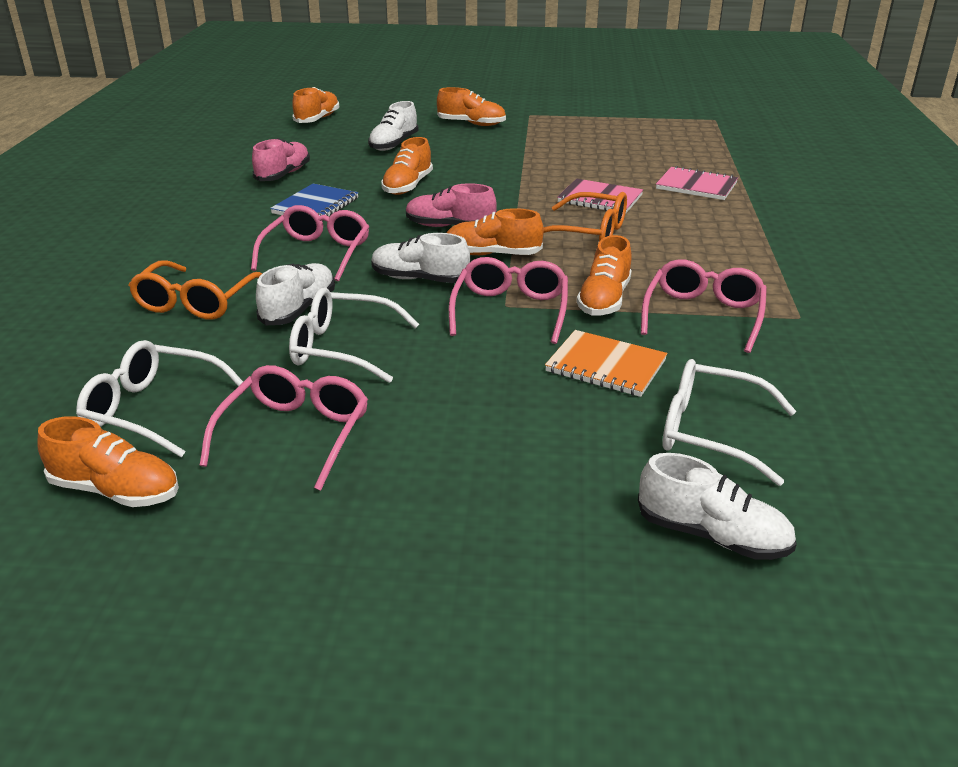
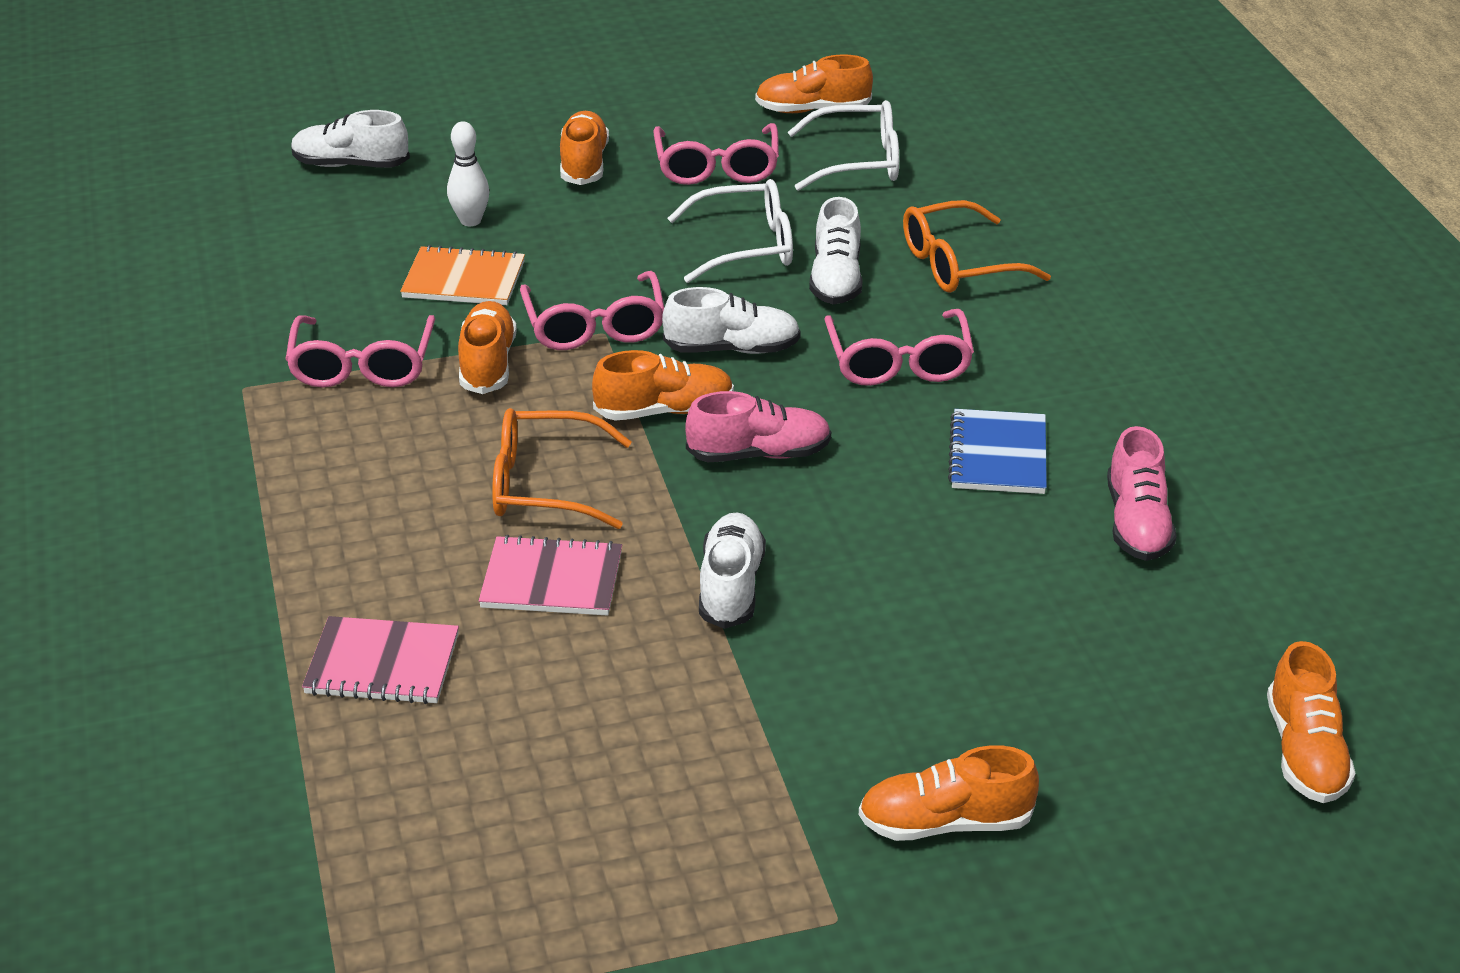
camera: 160 degrees right, 5 degrees up
orange glasses [129,260,263,320] -> orange glasses turned 105 degrees counterclockwise [903,200,1051,293]
white shoe [368,101,419,151] -> white shoe moved to [699,512,766,629]
orange shoe [381,137,433,195] -> orange shoe moved to [560,111,609,185]
white glasses [662,359,796,486] -> none
none -> white bowling pin [447,121,490,226]

